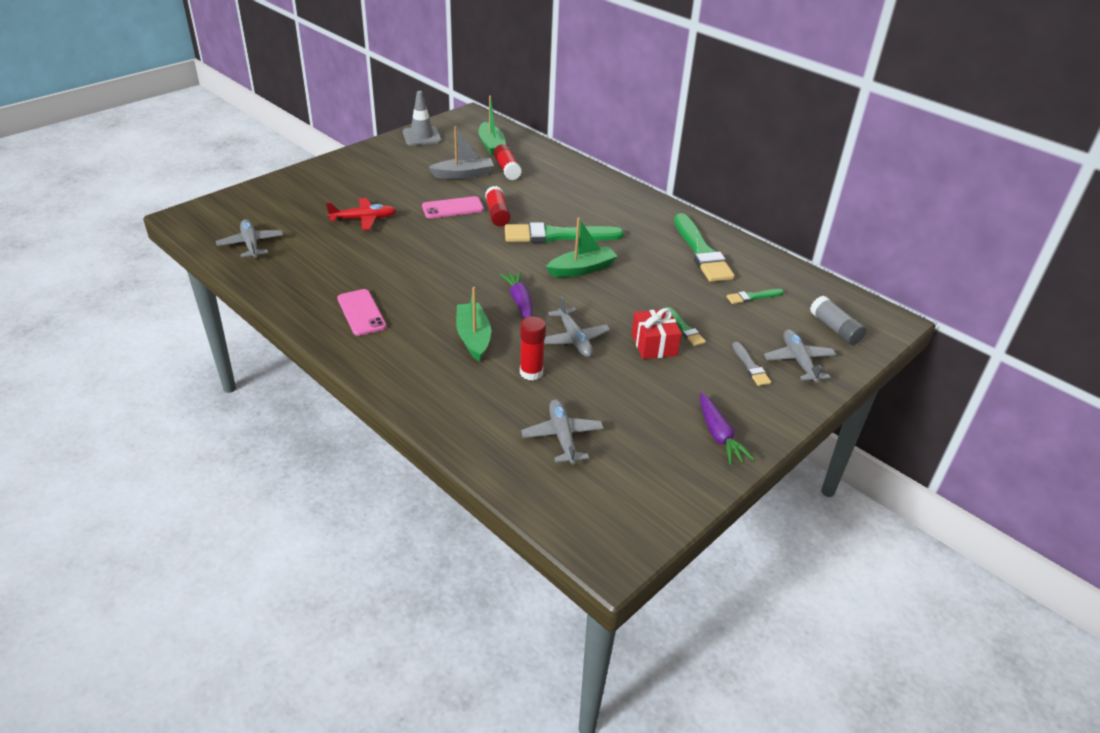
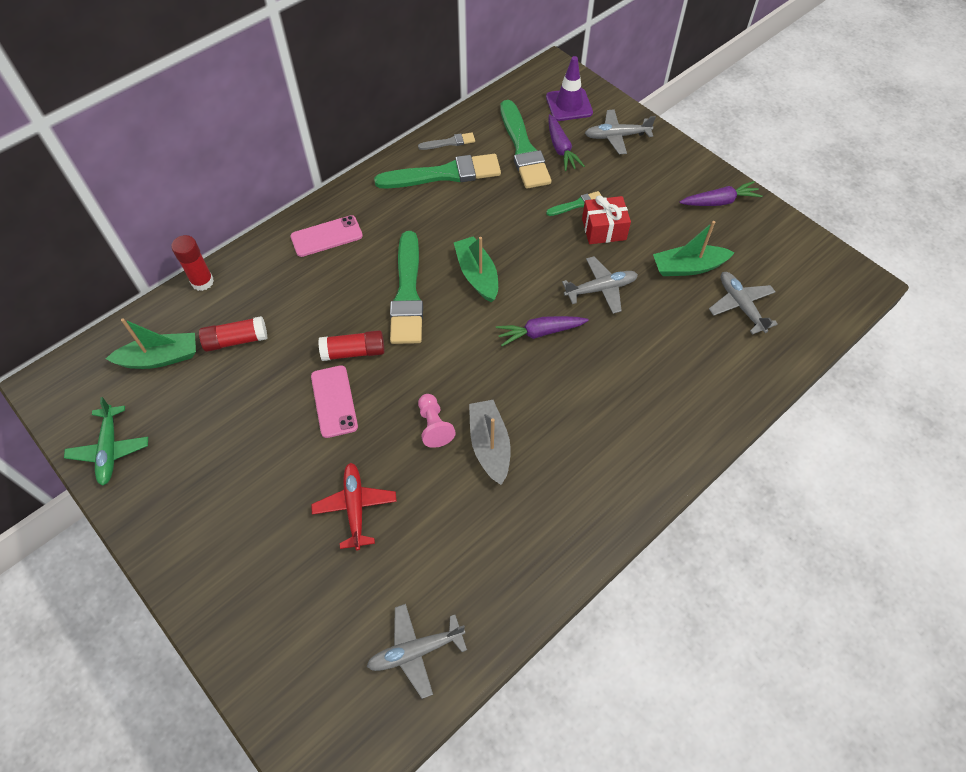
camera: 85 degrees left, 20 degrees up
pink phone [337,289,386,336] -> pink phone moved to [290,215,363,257]
grey traffic cone [403,91,442,146] -> green plane [64,397,148,486]
grey boat [428,126,494,179] -> grey boat moved to [469,400,511,485]
green boat [456,287,491,361] -> green boat moved to [653,221,735,276]
red glue stick [520,316,546,380] -> red glue stick moved to [171,235,214,291]
grey plane [521,399,604,465] -> grey plane turned 75 degrees clockwise [709,272,778,335]
green brush [727,289,784,304] -> green brush [501,100,551,189], size x2.14
grey brush [732,342,771,386] -> grey brush moved to [418,133,475,150]
grey glue stick [810,296,866,345] -> purple traffic cone [546,56,593,121]
none -> pink pawn [418,394,456,448]
none -> purple carrot [548,114,585,171]

